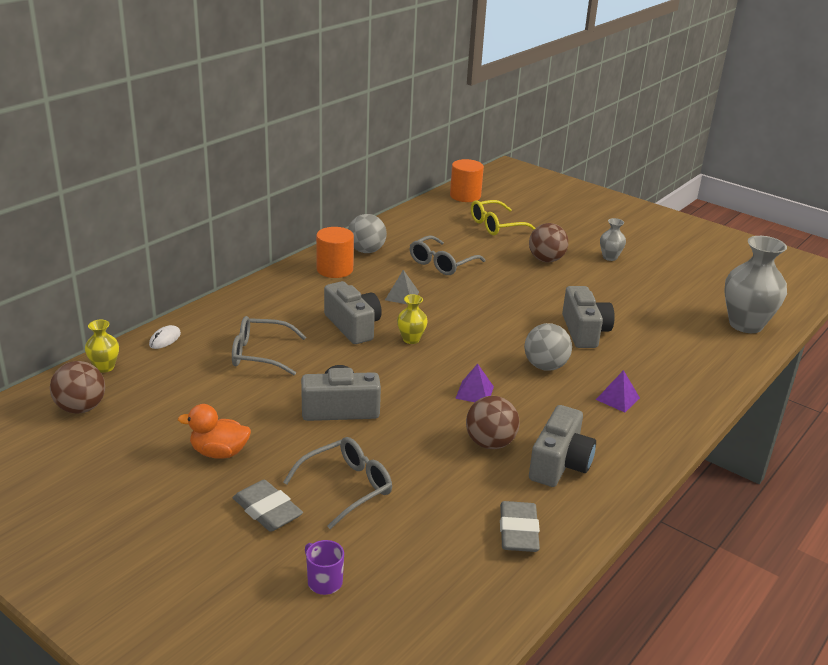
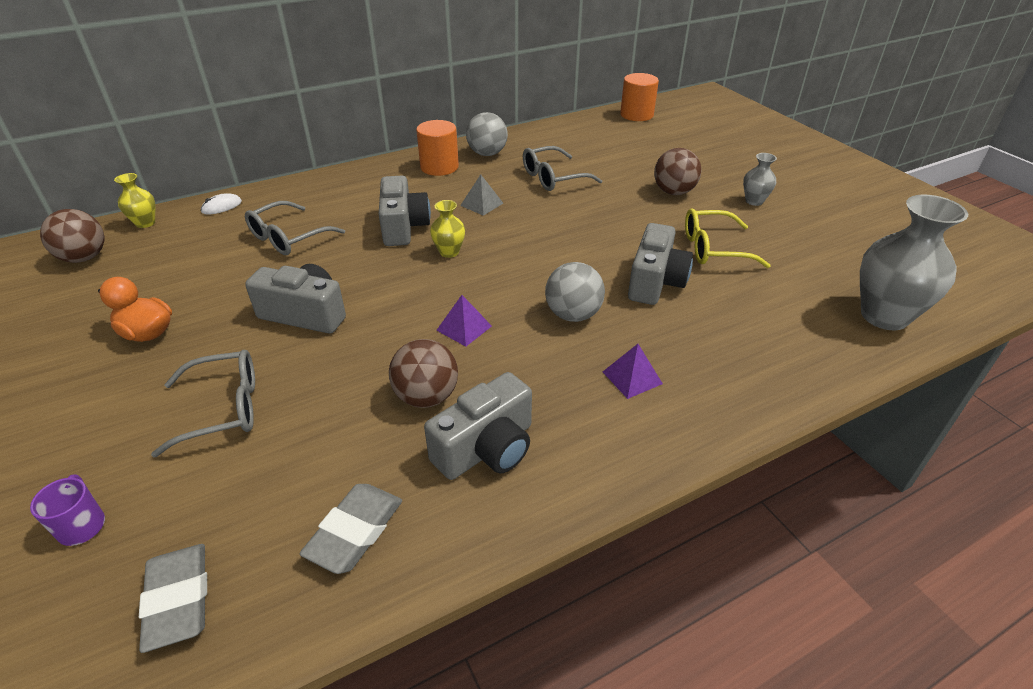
camera: 25 degrees right, 10 degrees up
grey glasses [232,316,306,375] -> grey glasses turned 75 degrees counterclockwise [245,201,345,255]
grey eraser [233,480,303,532] -> grey eraser moved to [139,544,207,653]
yellow glasses [471,200,535,235] -> yellow glasses moved to [685,208,771,268]

